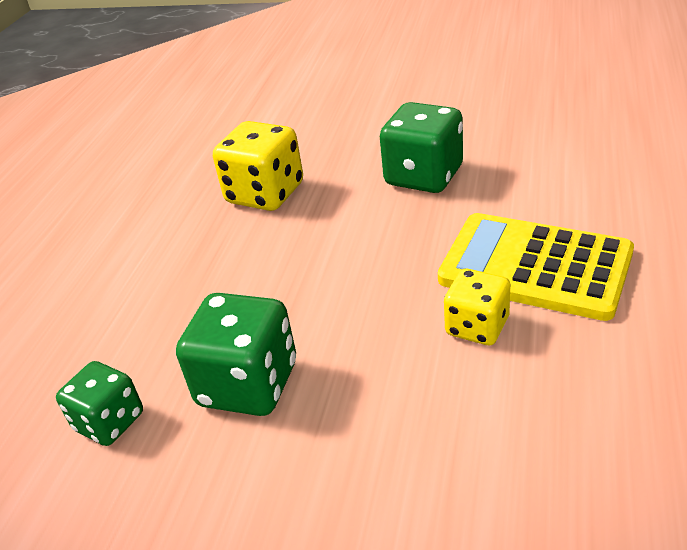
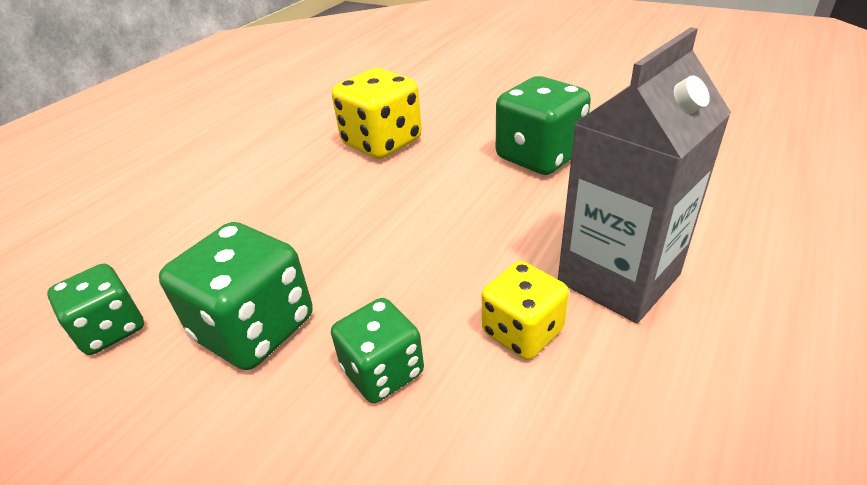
camera: 15 degrees right, 0 degrees up
yellow calculator [438,213,634,321] -> grey carton [558,27,731,323]
none -> green dice [331,298,424,403]

